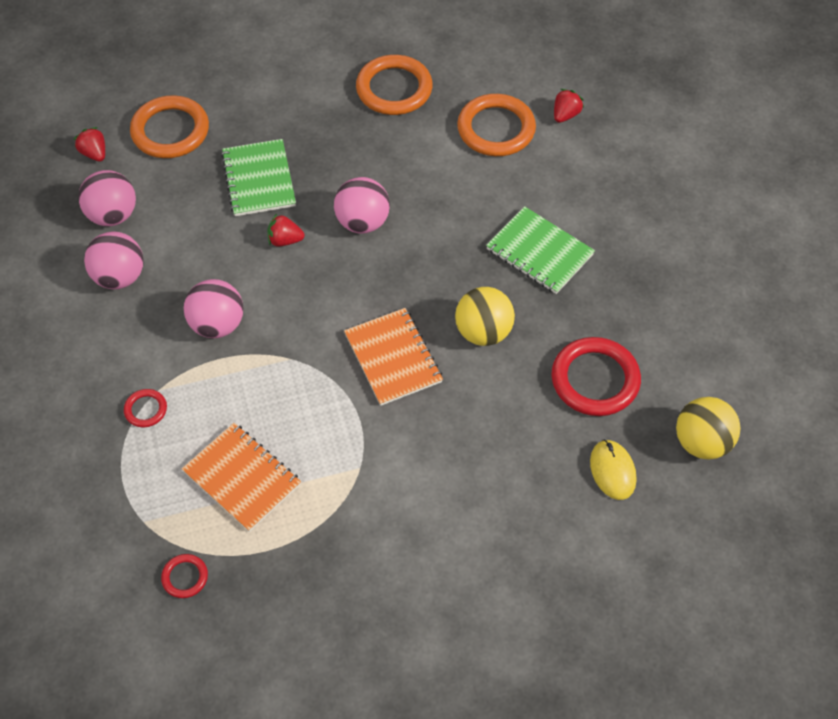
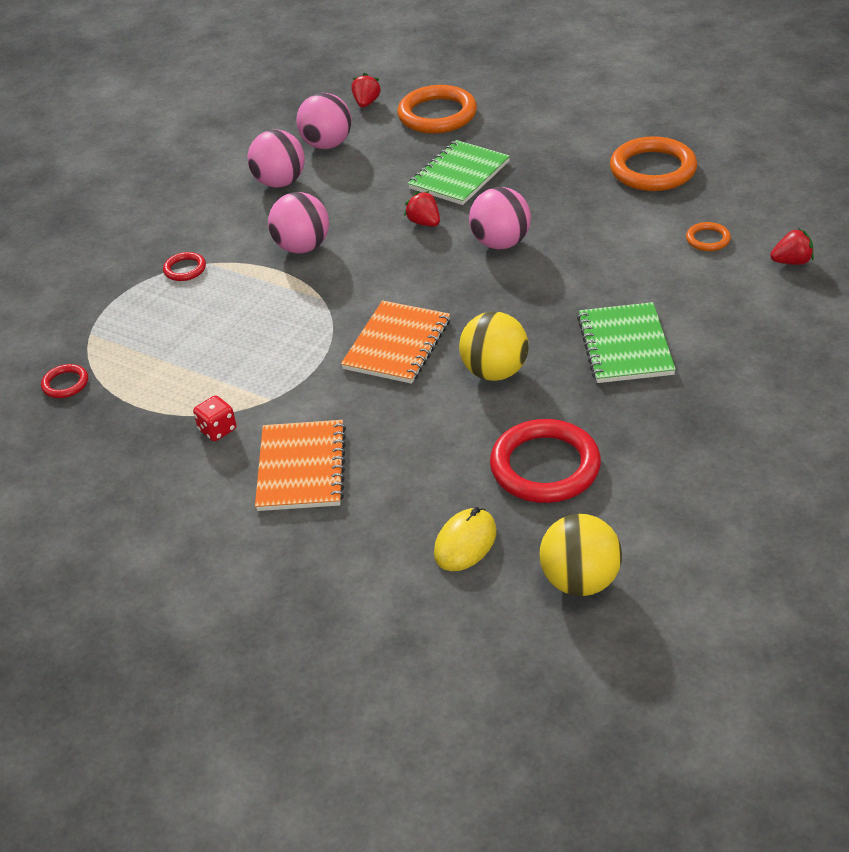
camera: 50 degrees right, 15 degrees down
orange notebook [182,423,301,532] -> orange notebook moved to [255,420,346,511]
orange ring [457,94,536,156] -> orange ring [686,222,731,251], size x0.48
none -> red dice [193,396,236,441]

